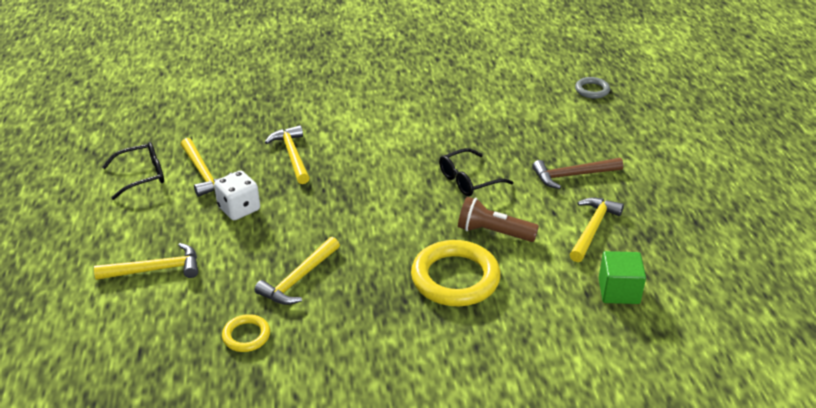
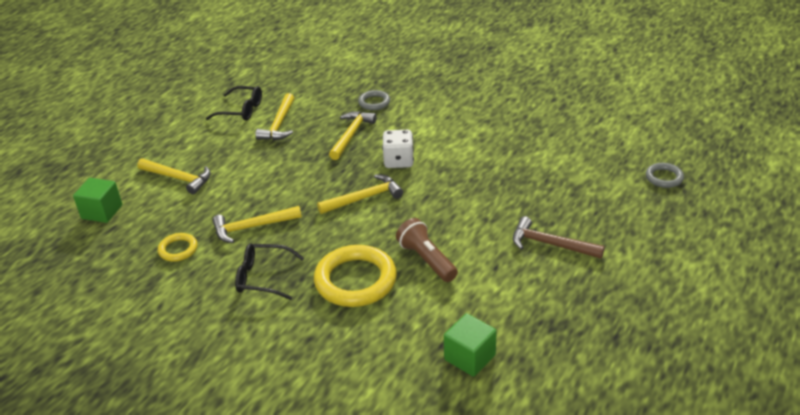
camera: 40 degrees right, 0 degrees up
white dice [214,170,260,220] -> white dice moved to [382,130,414,168]
black glasses [439,148,513,196] -> black glasses moved to [235,243,304,300]
yellow hammer [570,197,624,262] -> yellow hammer moved to [317,175,403,214]
none -> green cube [73,178,122,223]
none -> grey ring [358,90,390,110]

